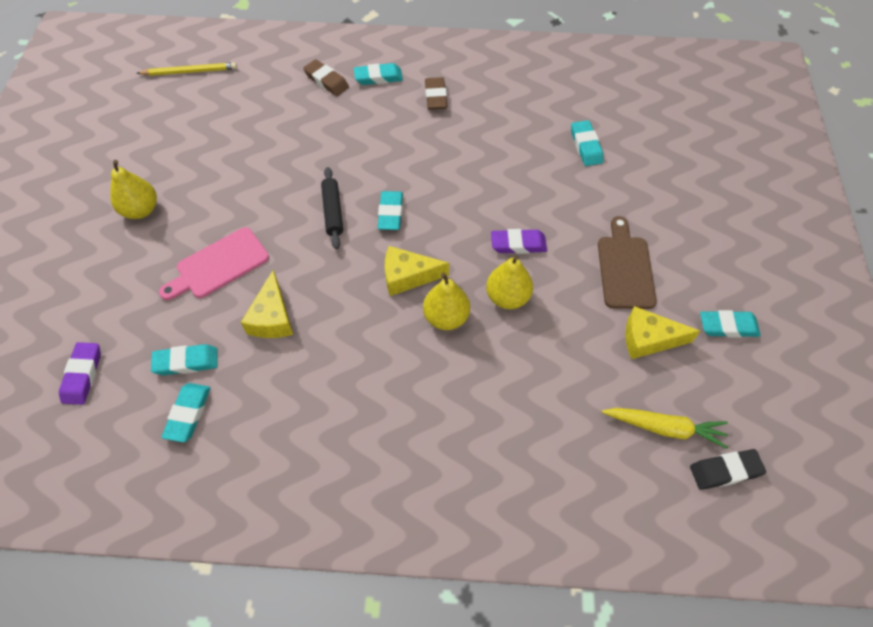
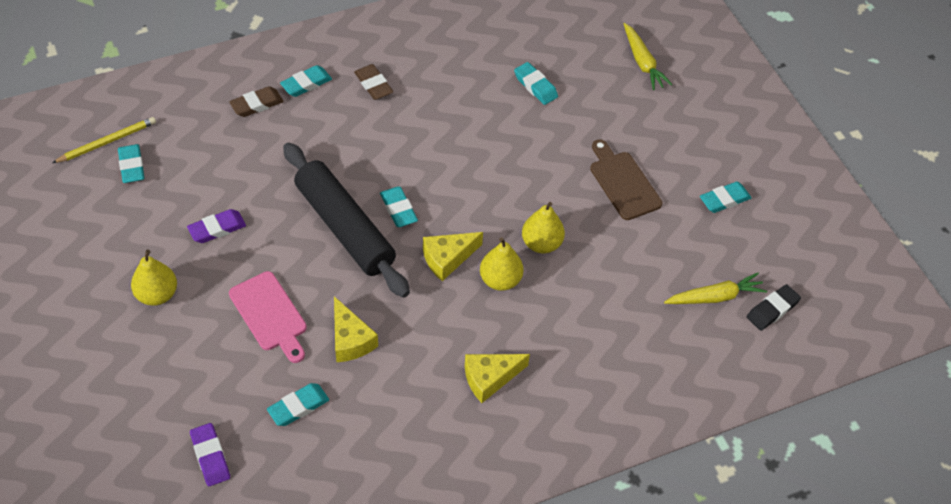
camera: 30 degrees left, 5 degrees down
pink cutting board [159,227,269,300] -> pink cutting board turned 60 degrees counterclockwise [229,271,307,363]
turquoise eraser [162,383,210,443] -> turquoise eraser moved to [118,144,145,183]
brown eraser [303,59,349,96] -> brown eraser turned 45 degrees counterclockwise [229,86,284,117]
black rolling pin [321,167,343,249] -> black rolling pin [283,143,410,298], size x2.16
purple eraser [491,229,547,254] -> purple eraser moved to [187,209,246,243]
yellow cheese [625,306,700,359] -> yellow cheese moved to [465,354,530,403]
none -> yellow carrot [624,23,673,90]

